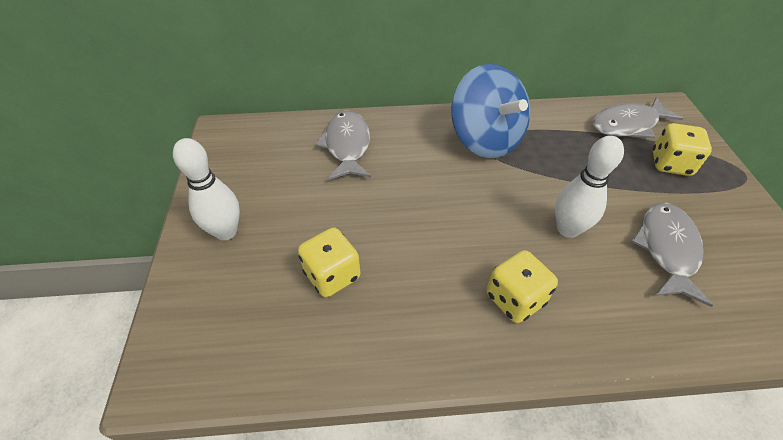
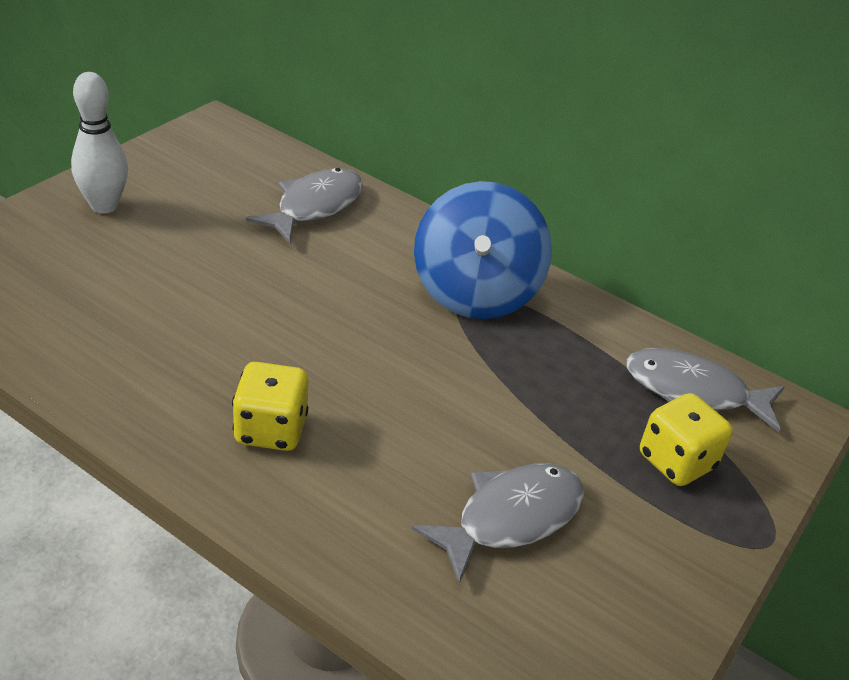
camera: 35 degrees right, 10 degrees down
yellow dice [298,228,360,297] -> none
white bowling pin [555,136,624,238] -> none

